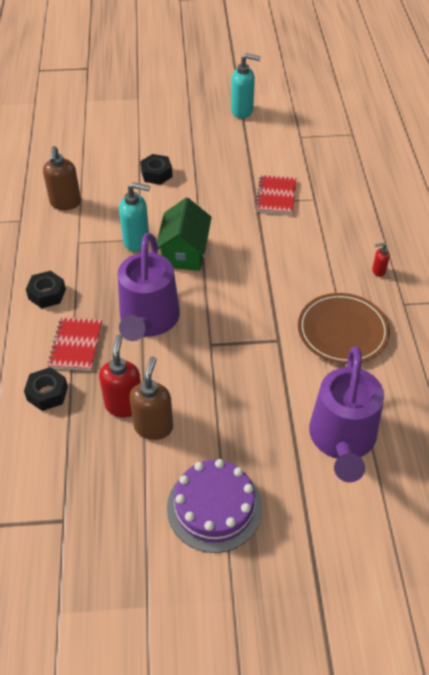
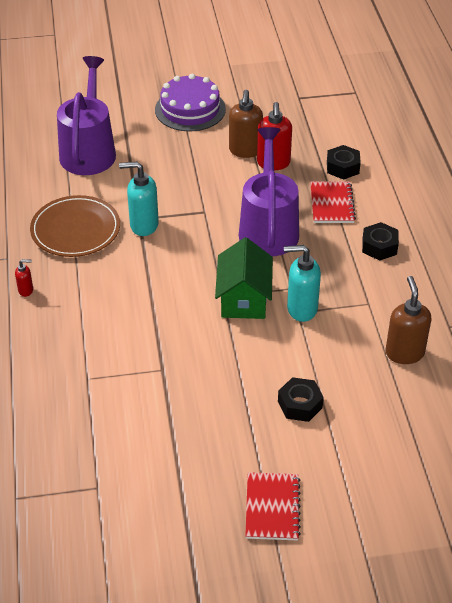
camera: 175 degrees right, 5 degrees down
turquoise soap dispenser [231,53,261,118] -> turquoise soap dispenser moved to [119,162,159,236]
red notebook [255,175,296,215] -> red notebook moved to [245,472,301,540]

